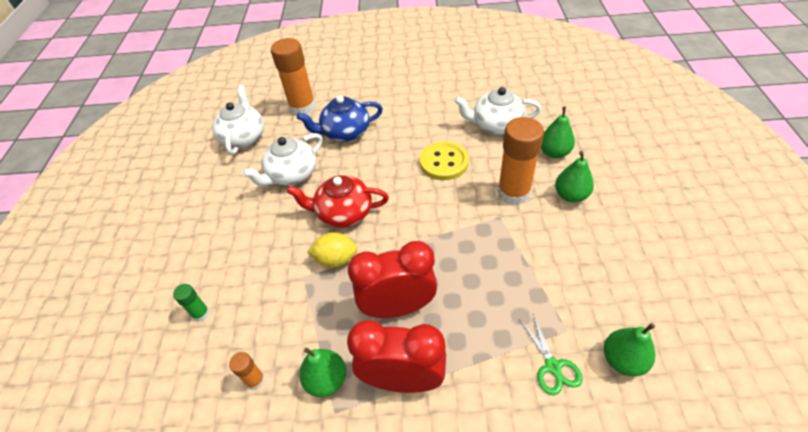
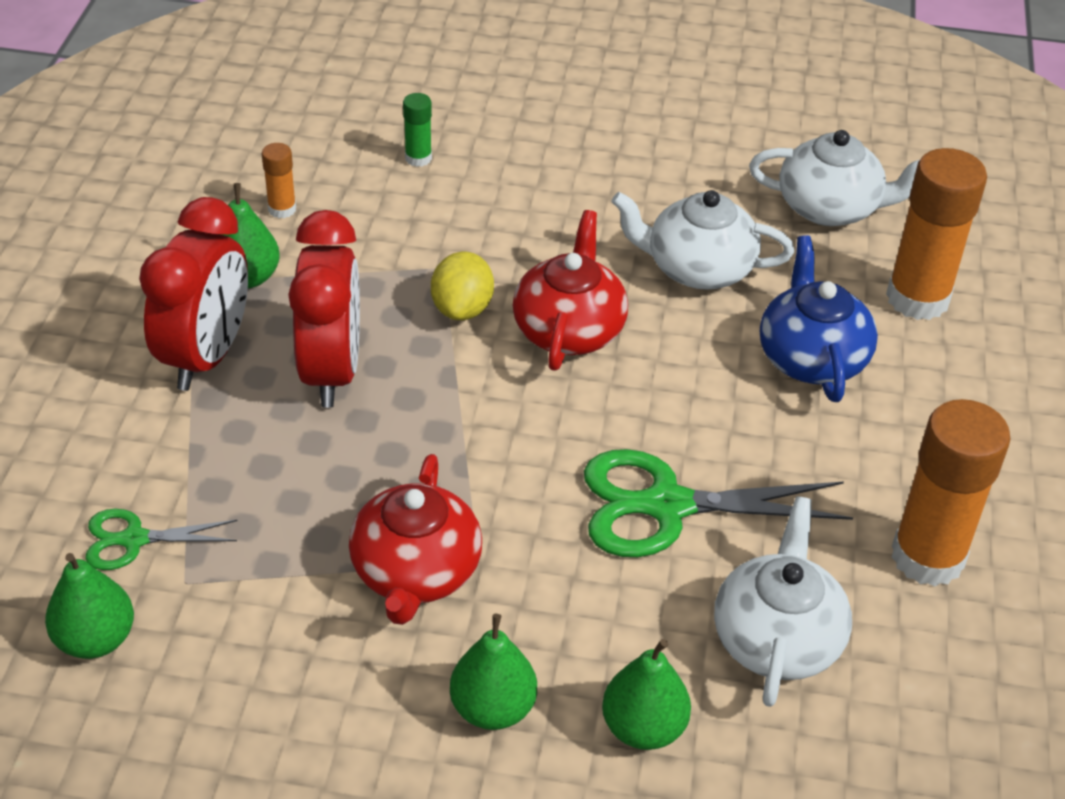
camera: 95 degrees right, 5 degrees down
white teapot [242,133,322,186] -> white teapot turned 45 degrees counterclockwise [611,190,794,290]
yellow button [420,141,469,180] -> green scissors [584,449,853,557]
orange glue stick [497,117,544,206] -> orange glue stick moved to [892,399,1011,587]
none -> red teapot [349,454,482,625]

